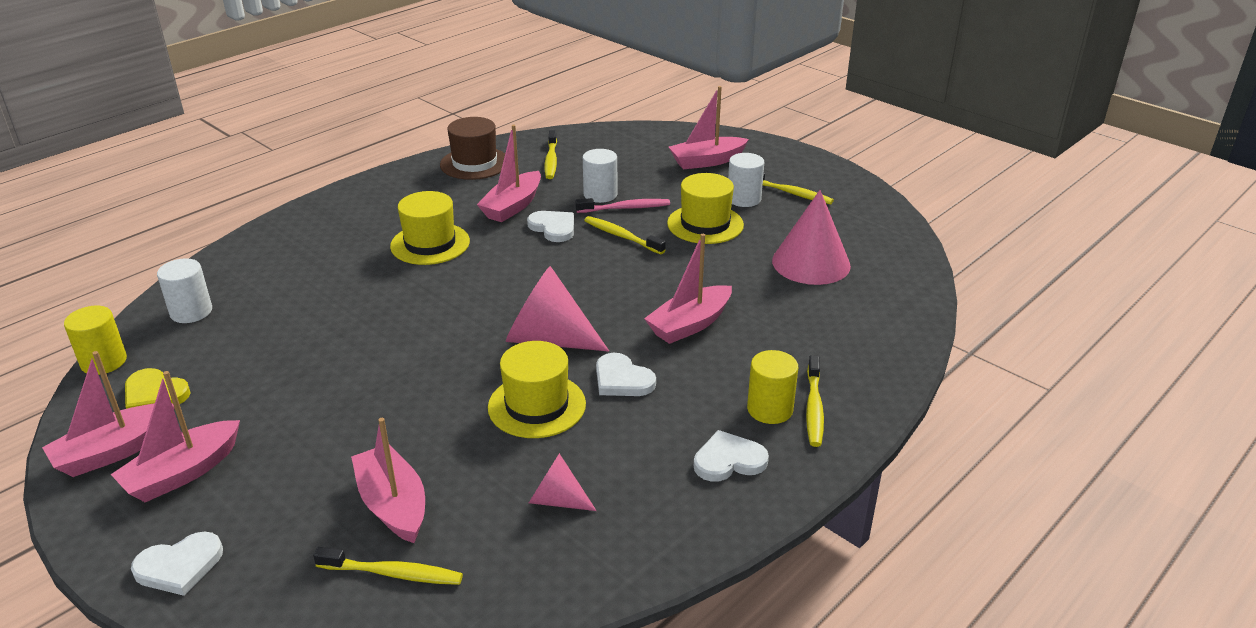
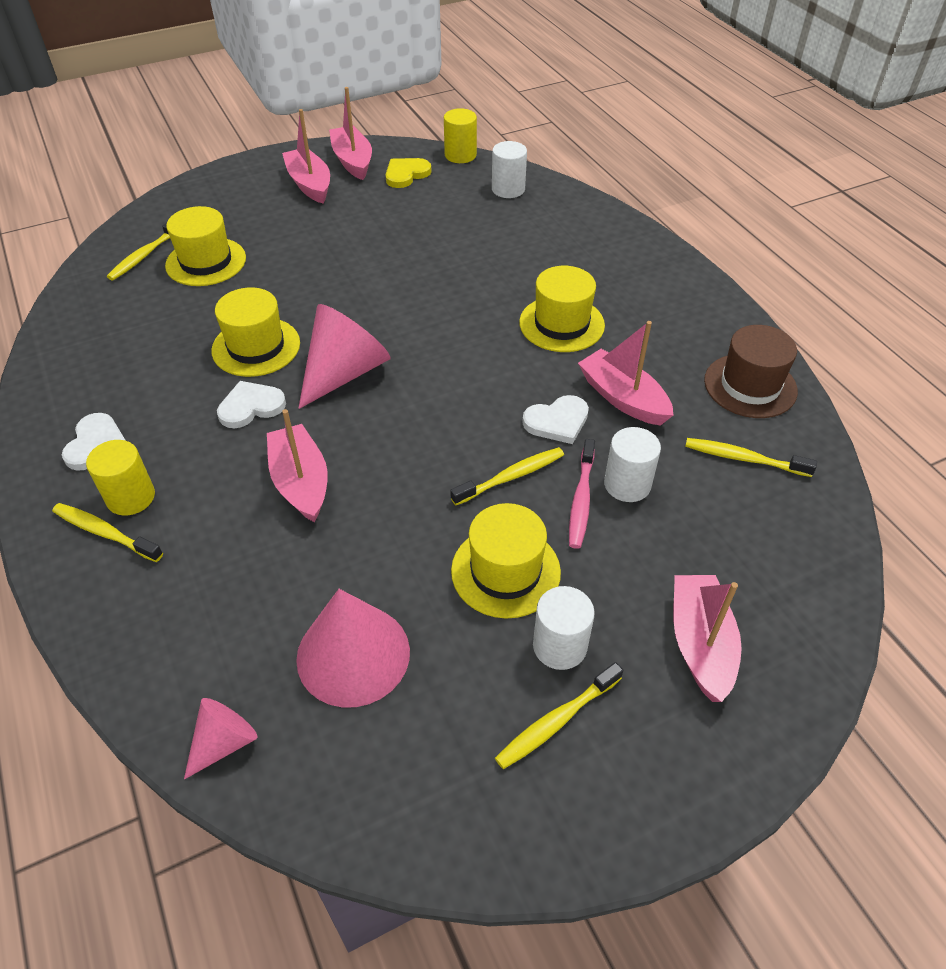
camera: 110 degrees right, 15 degrees up
white heart [131,532,223,596] -> none
pink boat [351,418,425,543] -> yellow hat [165,206,246,286]
pink cone [529,453,597,511] -> pink cone moved to [184,698,257,780]

